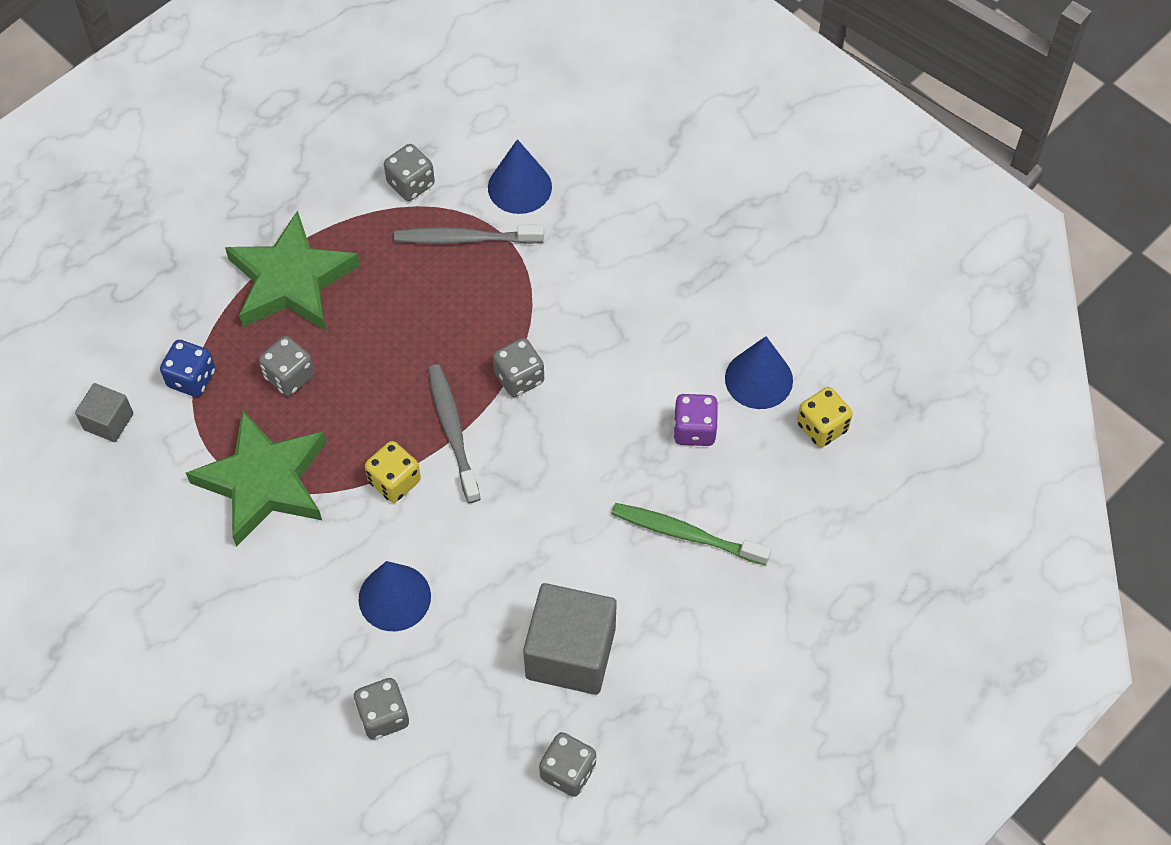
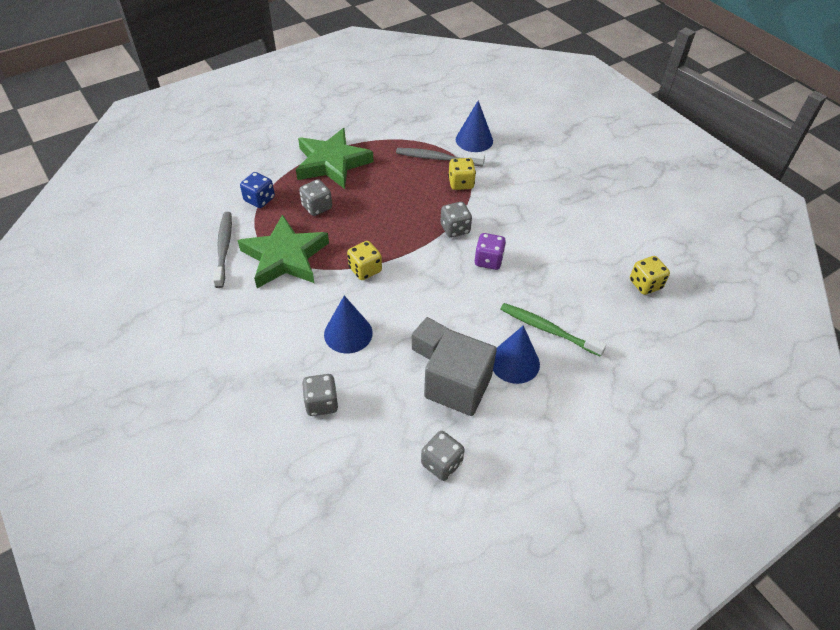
camera: 10 degrees right, 10 degrees down
grey cube [75,383,133,442] -> grey cube moved to [412,317,448,360]
grey dice [384,144,435,201] -> none
grey toothbrush [428,364,481,503] -> grey toothbrush moved to [213,212,232,288]
purple dice [674,394,718,446] -> purple dice moved to [475,233,506,270]
blue cone [725,336,793,409] -> blue cone moved to [493,325,540,384]
none -> yellow dice [448,158,476,190]

